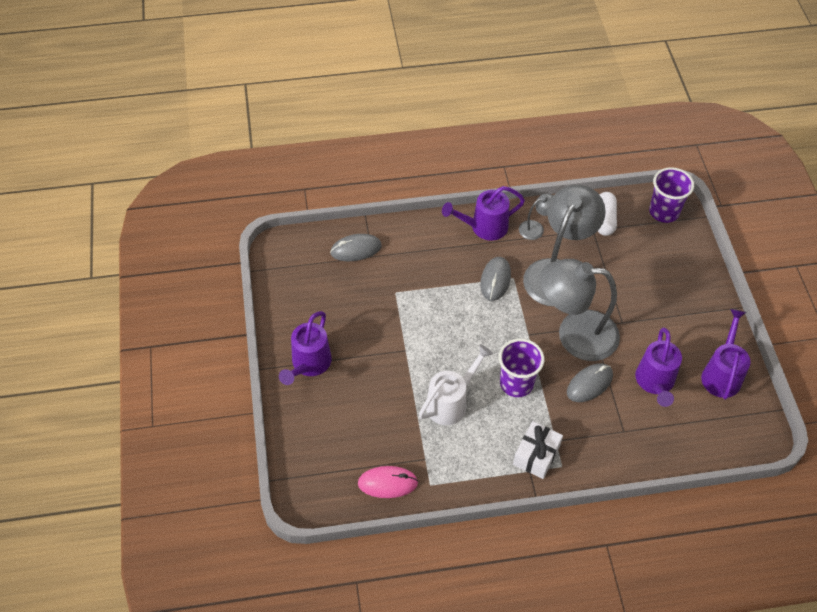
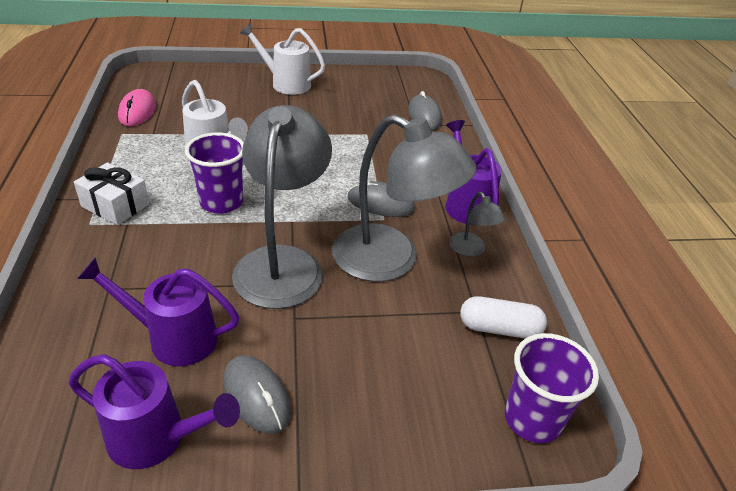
camera: 90 degrees right, 15 degrees down
purple watering can [279,311,332,385] -> white watering can [240,23,325,95]
grey mouse [567,363,613,402] -> grey mouse moved to [223,355,291,434]

